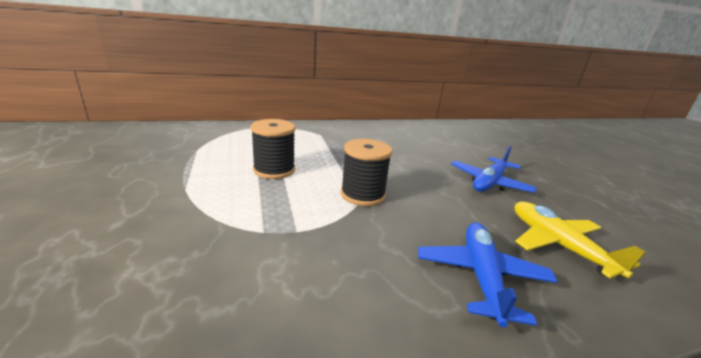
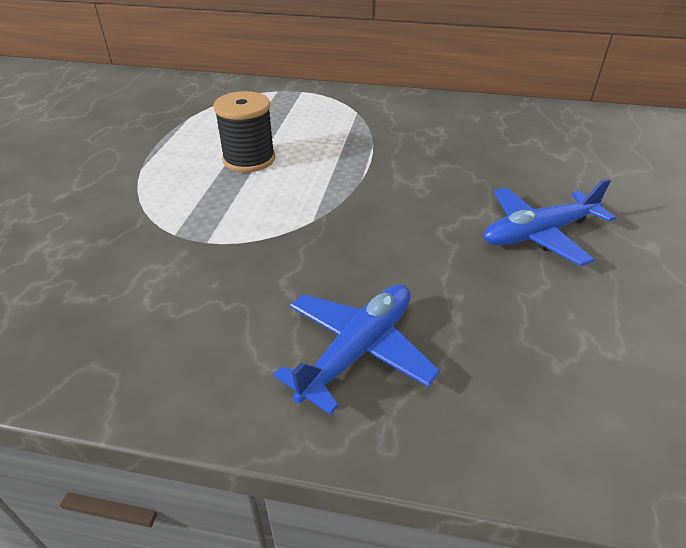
camera: 30 degrees right, 15 degrees up
black spool [341,139,392,206] -> none
yellow plane [514,202,646,278] -> none

